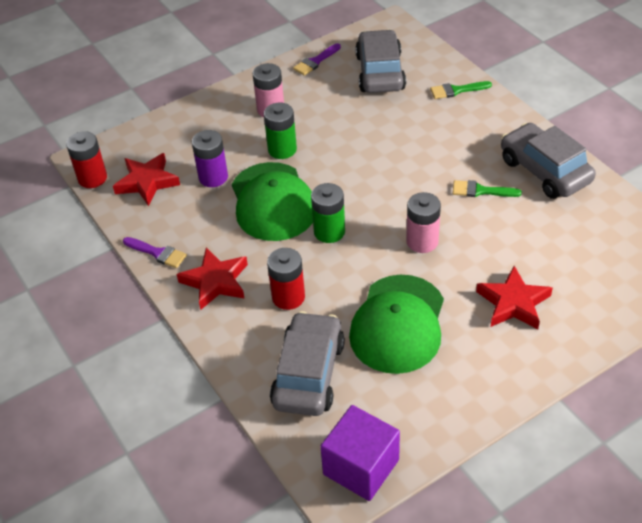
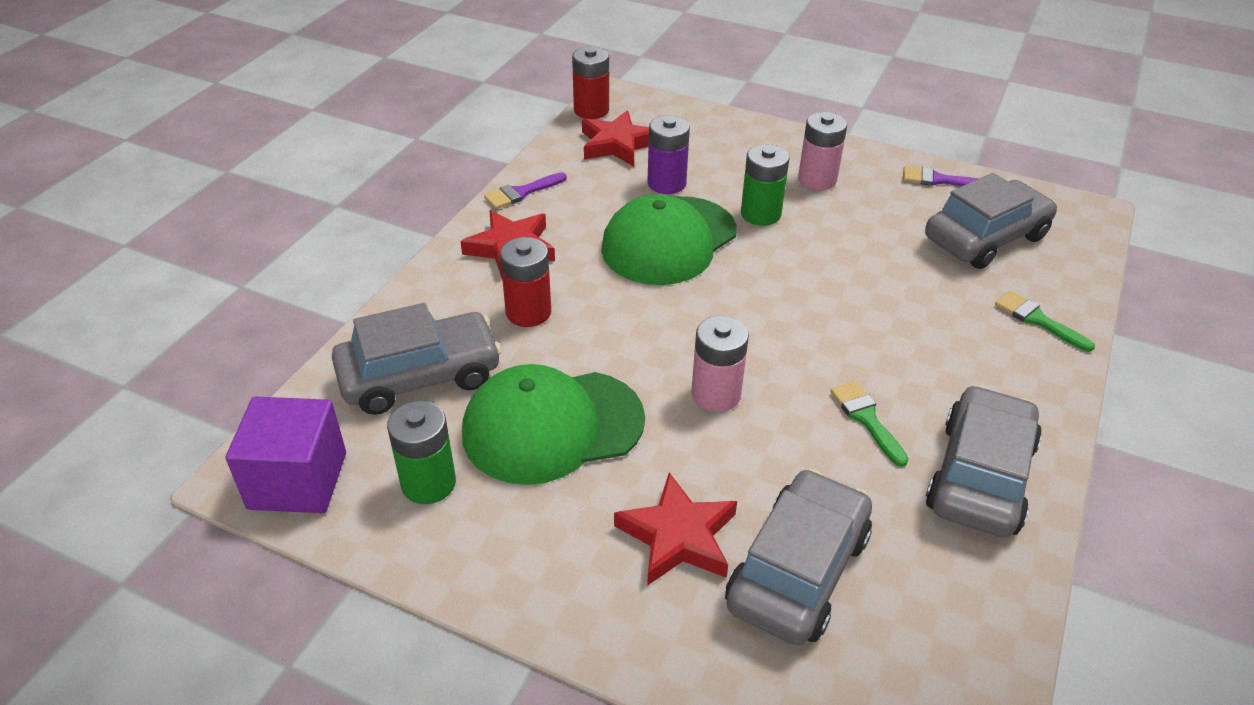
camera: 55 degrees right, 5 degrees down
purple brush [123,237,187,268] -> purple brush turned 60 degrees clockwise [484,172,567,209]
green battery [311,183,345,243] -> green battery moved to [387,401,456,504]
none -> grey car [725,469,872,645]

